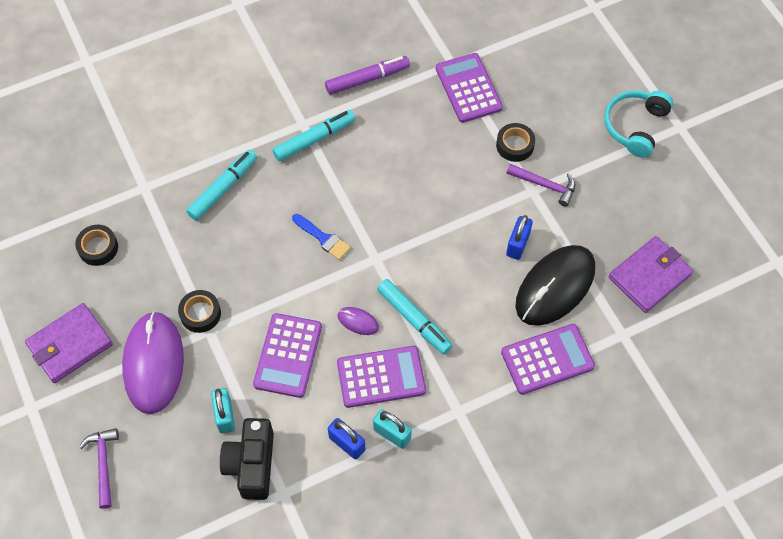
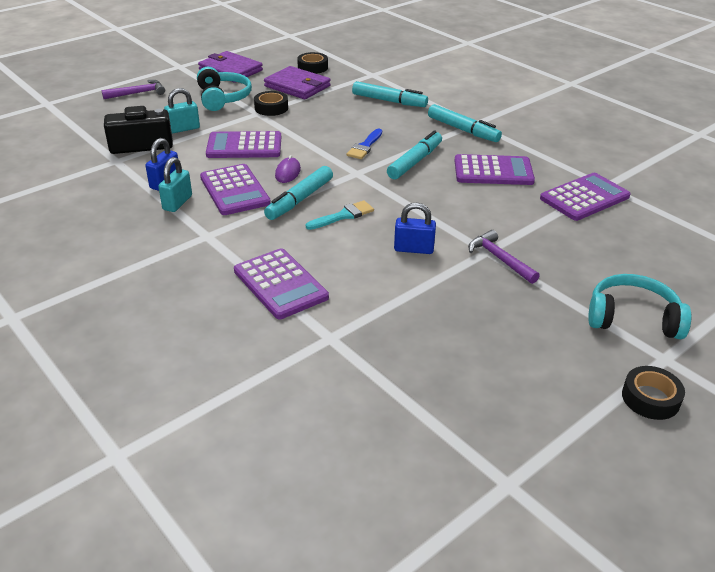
camera: 75 degrees right, 25 degrees down
purple mouse [122,311,184,414] -> turquoise headphones [197,67,252,111]
purple marker [325,56,410,95] -> none
black tape [496,123,535,162] -> black tape moved to [622,366,685,420]
purple hammer [507,164,575,207] -> purple hammer turned 135 degrees clockwise [468,230,540,284]
black mouse [515,245,595,326] -> none
purple wallet [608,236,693,313] -> purple wallet moved to [264,66,331,99]
none -> turquoise brush [306,201,374,230]
none -> turquoise marker [387,130,442,179]
none -> purple calculator [454,154,535,185]

